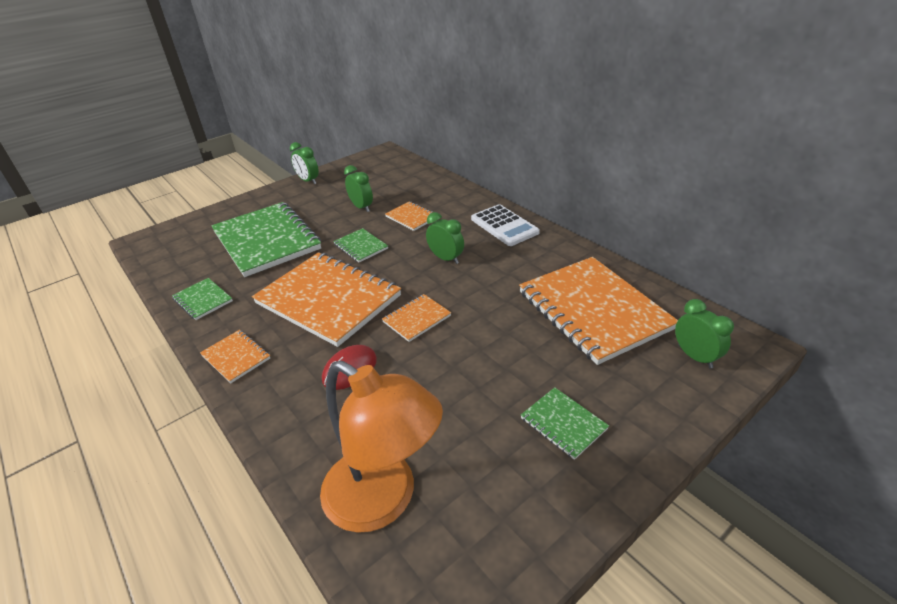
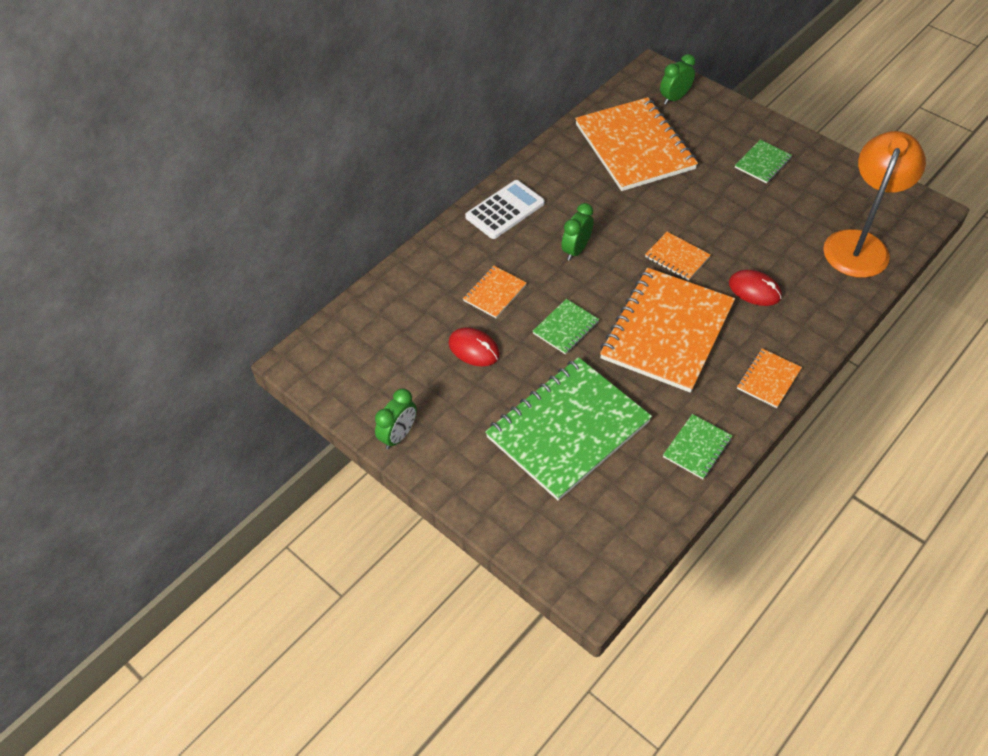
camera: 100 degrees left, 15 degrees up
green clock [344,165,373,212] -> red mouse [449,327,500,367]
orange notebook [519,257,678,365] -> orange notebook turned 75 degrees counterclockwise [575,97,698,191]

